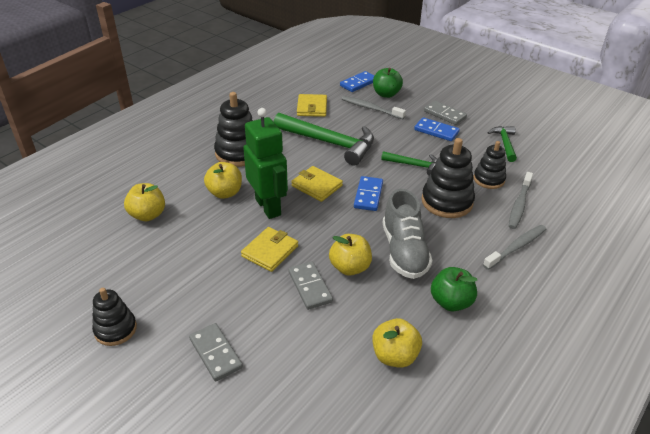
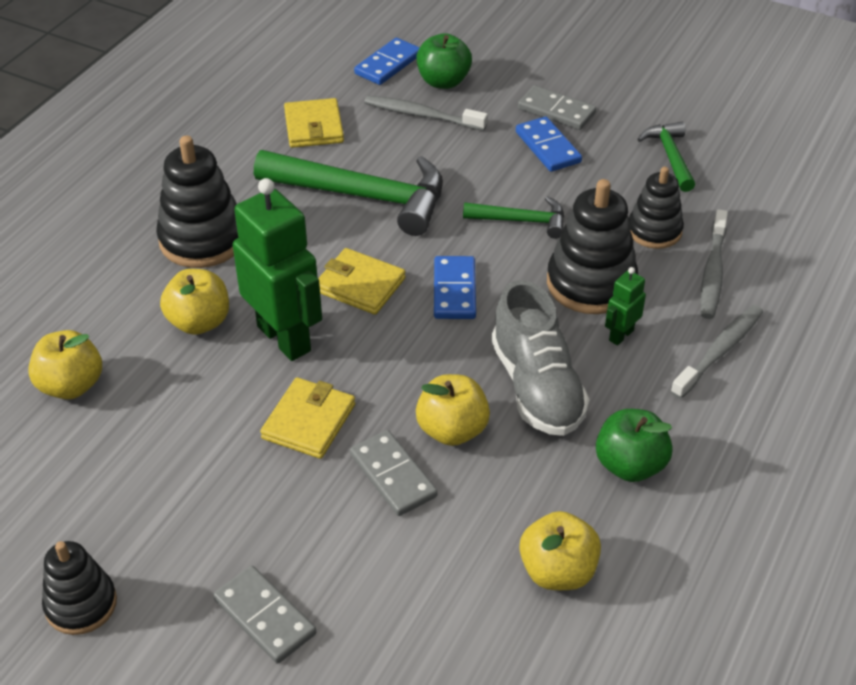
camera: 10 degrees left, 5 degrees up
blue domino [414,117,460,141] -> blue domino turned 45 degrees clockwise [516,117,582,172]
none -> green robot [605,267,646,345]

